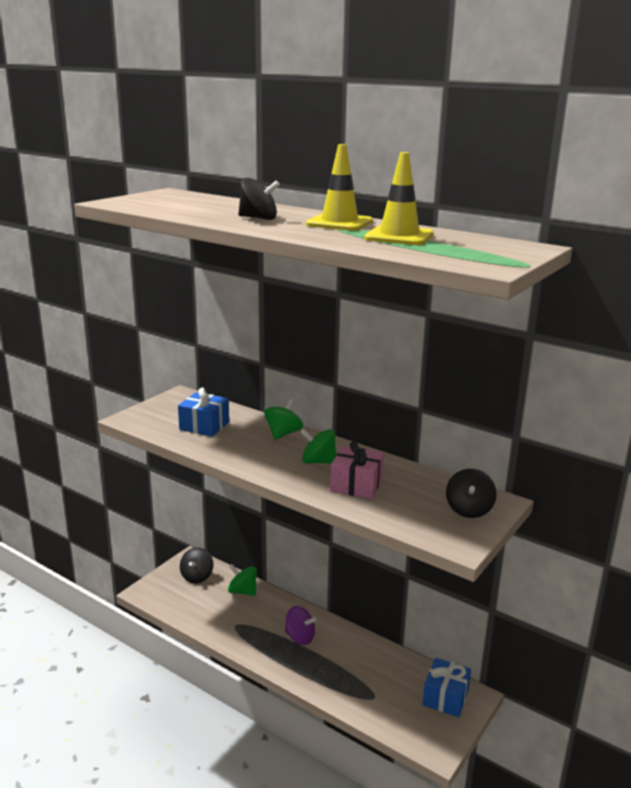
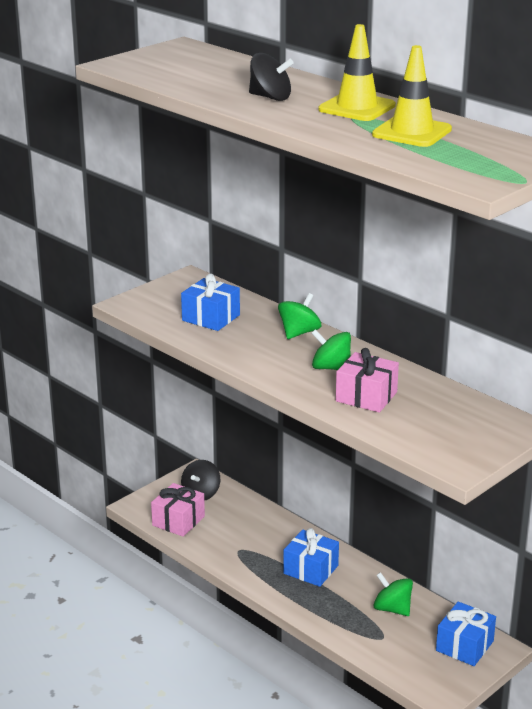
camera: 10 degrees right, 5 degrees up
green spinning top [228,564,257,596] -> green spinning top moved to [373,572,413,616]
purple spinning top [285,606,317,645] -> blue gift [283,528,339,587]
black spinning top [446,469,497,518] -> none
none -> pink gift [151,483,205,537]

